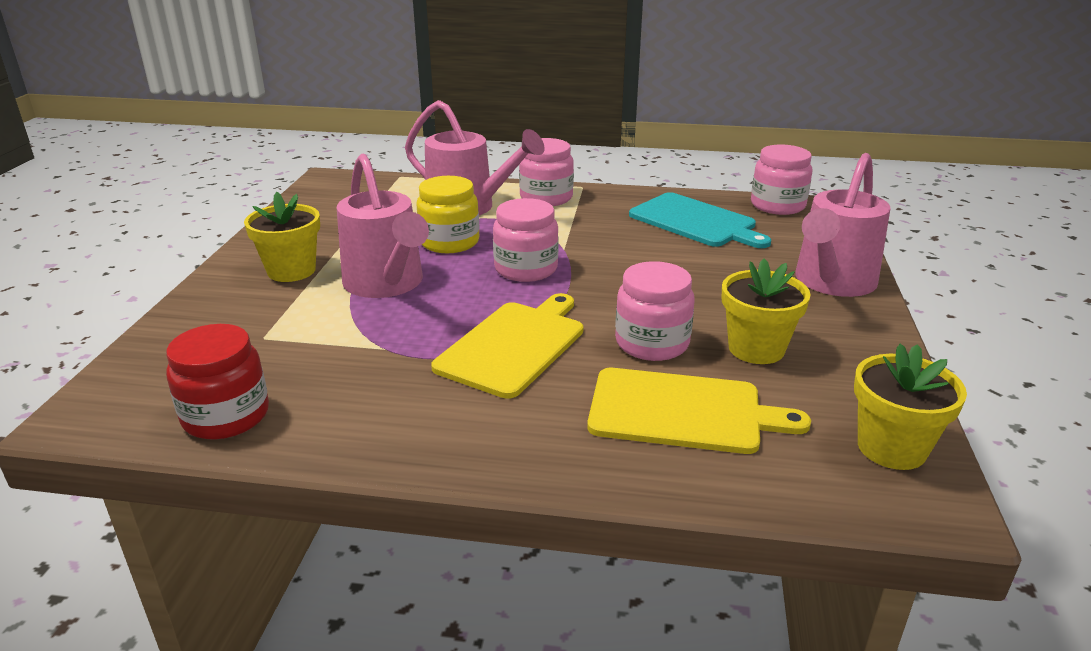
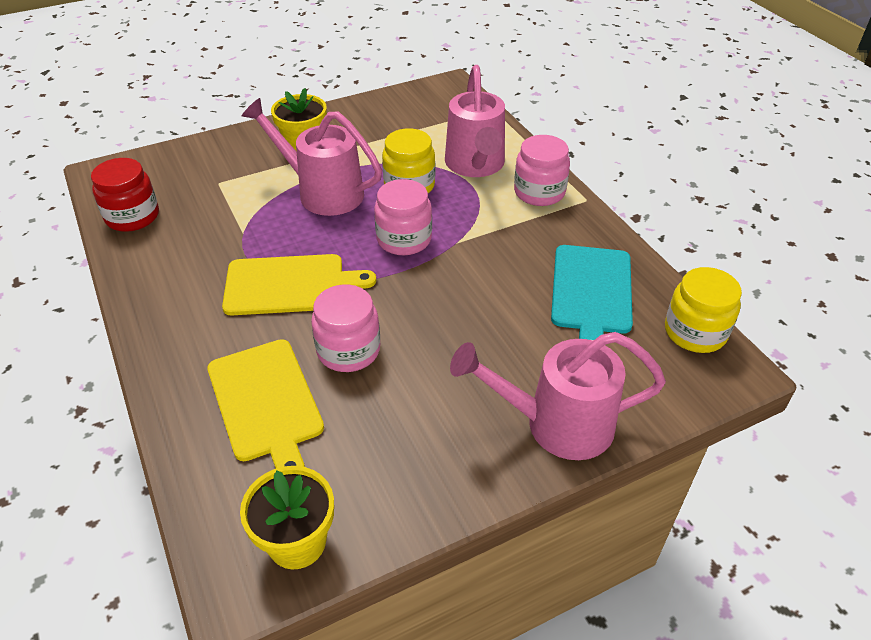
camera: 55 degrees right, 15 degrees up
pink watering can [337,153,429,298] -> pink watering can turned 90 degrees clockwise [242,98,382,216]
yellow flower pot [722,259,811,364] -> none
pink jar [751,145,812,215] -> yellow jar [665,267,742,353]

